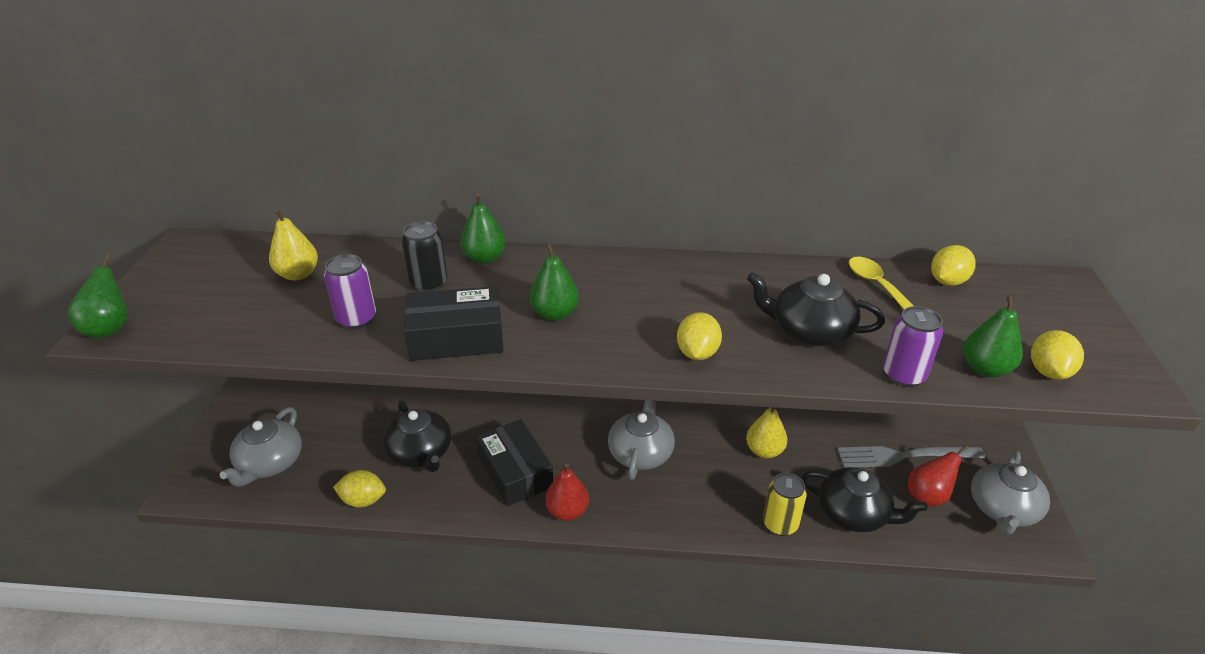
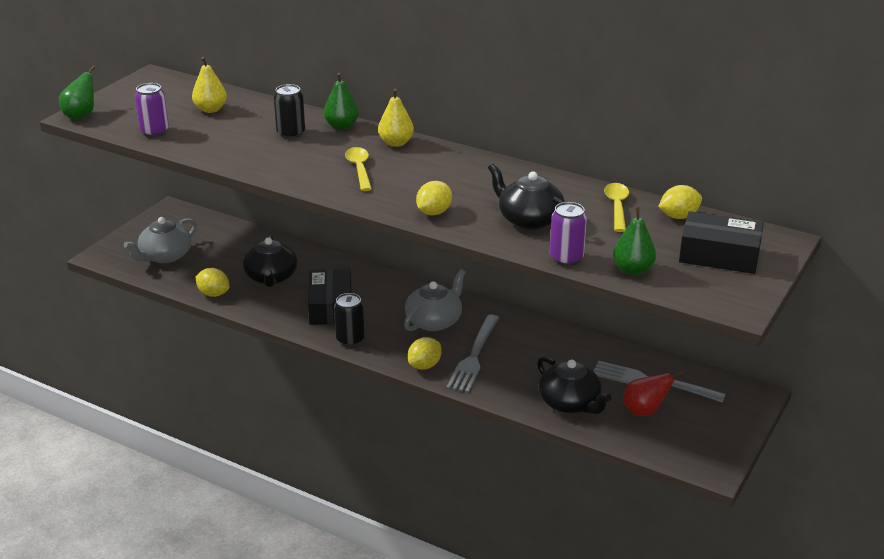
camera: 25 degrees right, 5 degrees down
purple can [324,254,376,329] -> purple can moved to [135,83,169,137]
black box [404,286,504,361] -> black box moved to [679,211,764,274]
green pear [530,243,579,321] -> yellow spoon [345,147,372,191]
red pear [545,463,589,521] -> black can [334,293,365,347]
yellow pear [746,407,788,458] -> yellow pear moved to [378,89,414,147]
yellow can [763,473,807,536] -> none
grey teapot [971,451,1050,535] -> none
yellow lemon [1031,330,1084,380] -> yellow lemon moved to [408,337,442,369]
none -> grey fork [446,314,499,393]

